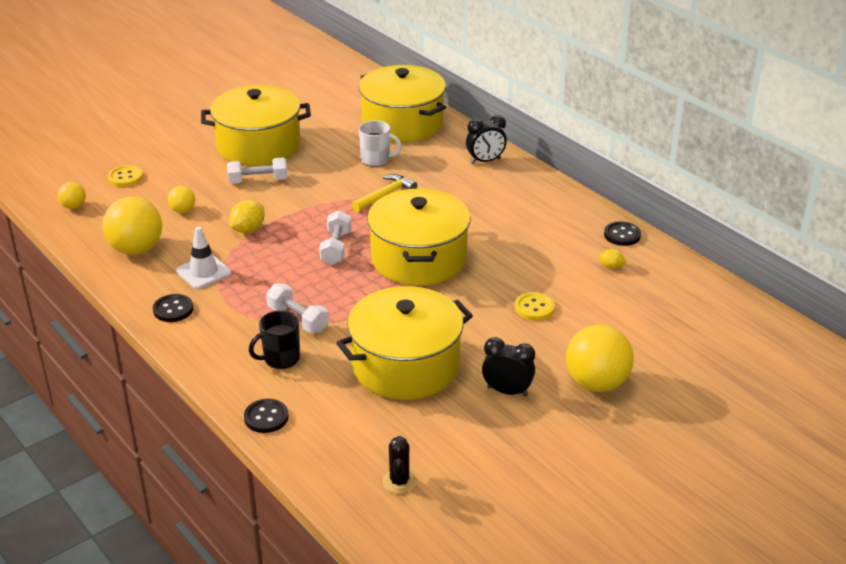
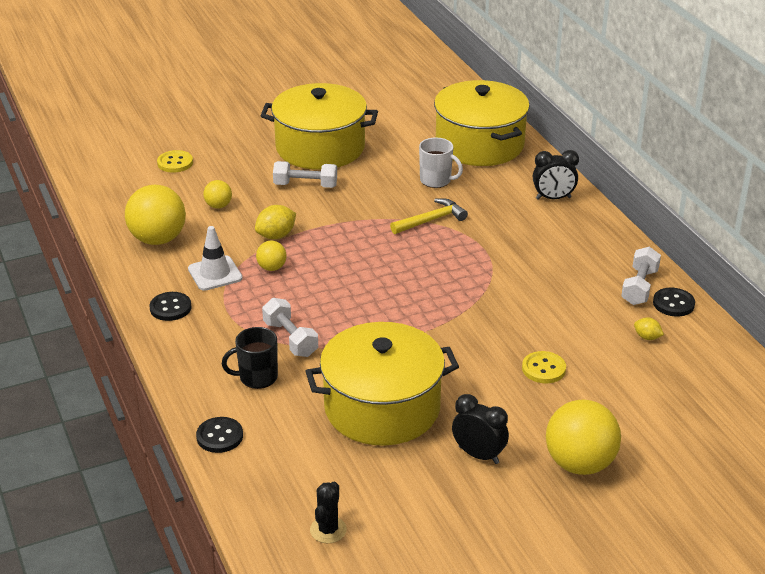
camera: 15 degrees right, 0 degrees up
yellow ball [58,182,86,209] -> yellow ball moved to [256,241,287,271]
white dumbbell [319,210,352,265] -> white dumbbell moved to [621,247,661,305]
yellow pot [367,188,471,286] -> none

